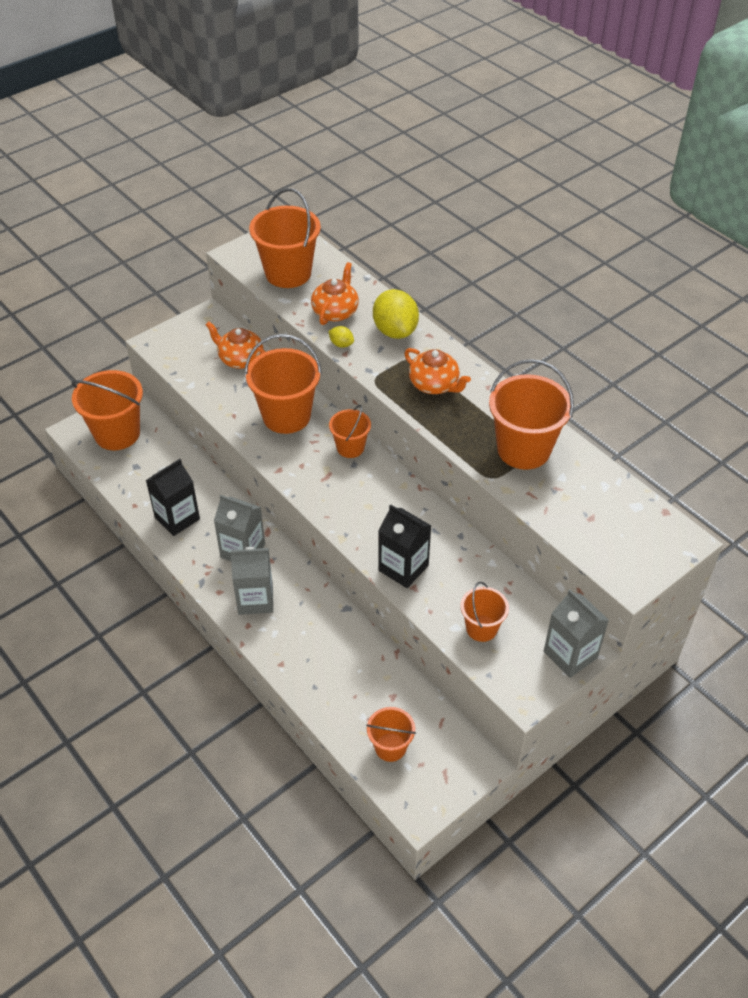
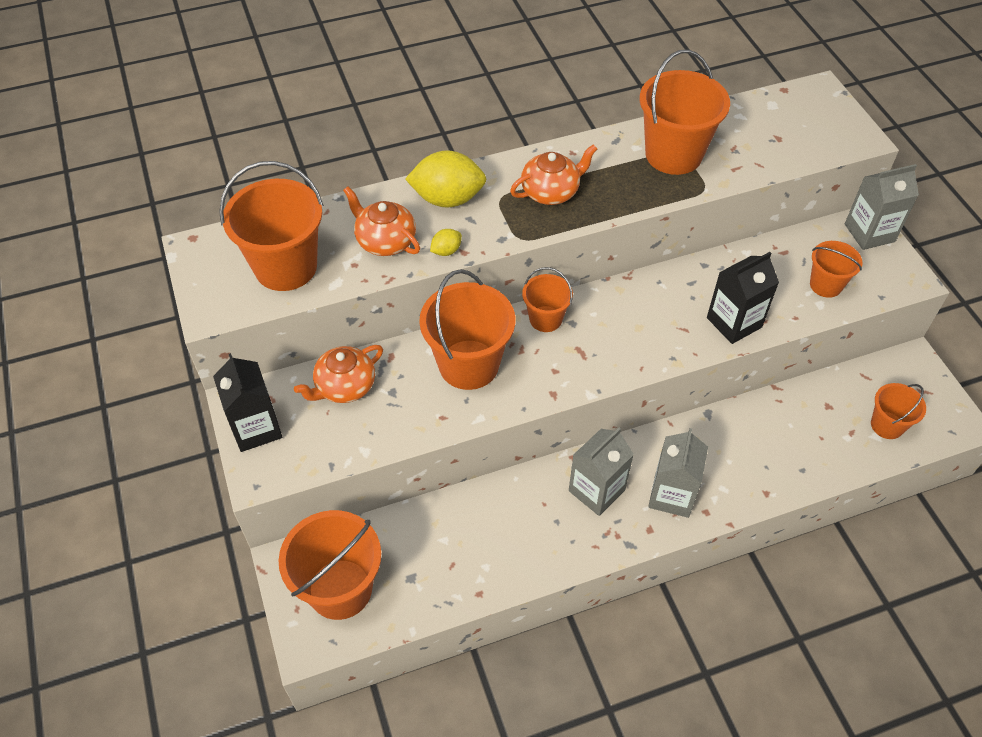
camera: 70 degrees left, 5 degrees up
black carton [146,459,200,536] -> black carton moved to [213,353,283,452]

